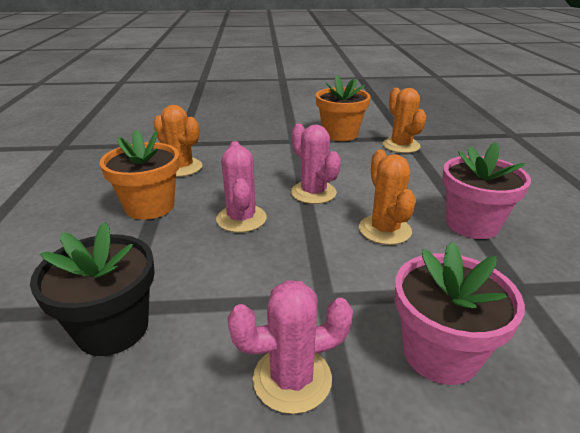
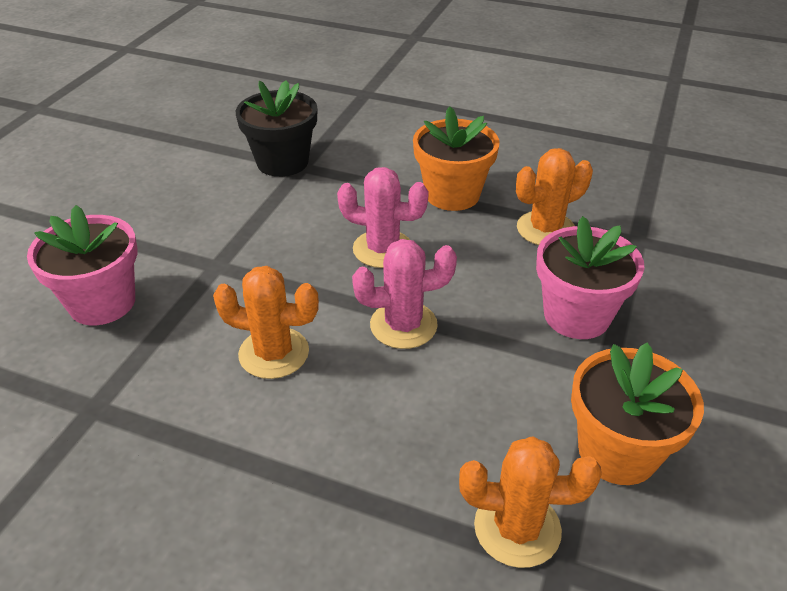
camera: 115 degrees right, 10 degrees up
pink cactus [227,280,353,414] -> none
pink flower pot [442,142,531,239] -> pink flower pot moved to [536,216,645,339]

